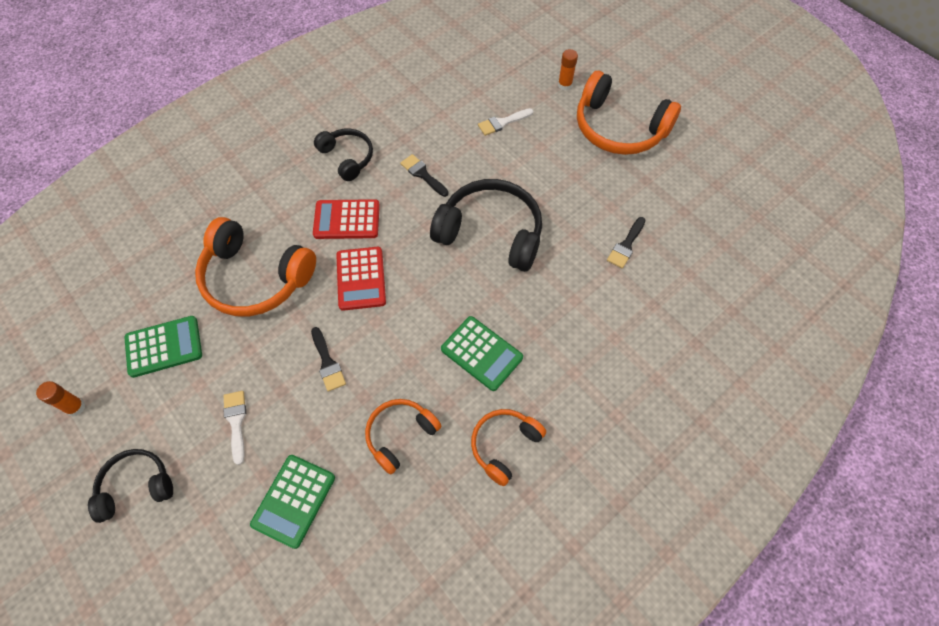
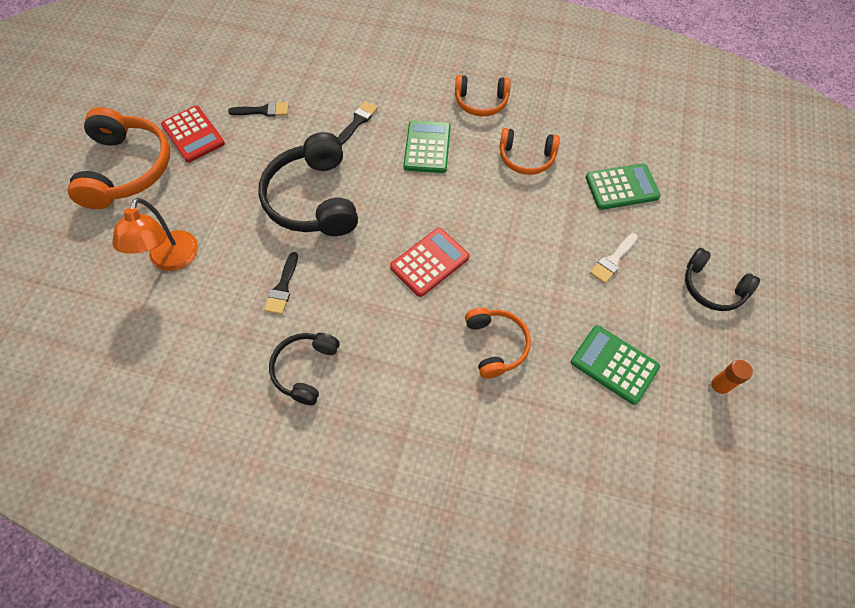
camera: 125 degrees left, 0 degrees up
orange headphones [195,217,316,316] -> orange headphones [465,308,531,379], size x0.58
black brush [311,327,346,392] -> black brush moved to [338,101,378,145]
red calculator [313,199,380,239] -> red calculator moved to [161,106,225,163]
white brush [478,108,533,136] -> orange lamp [112,198,198,271]
orange glue stick [558,49,578,90] -> none

